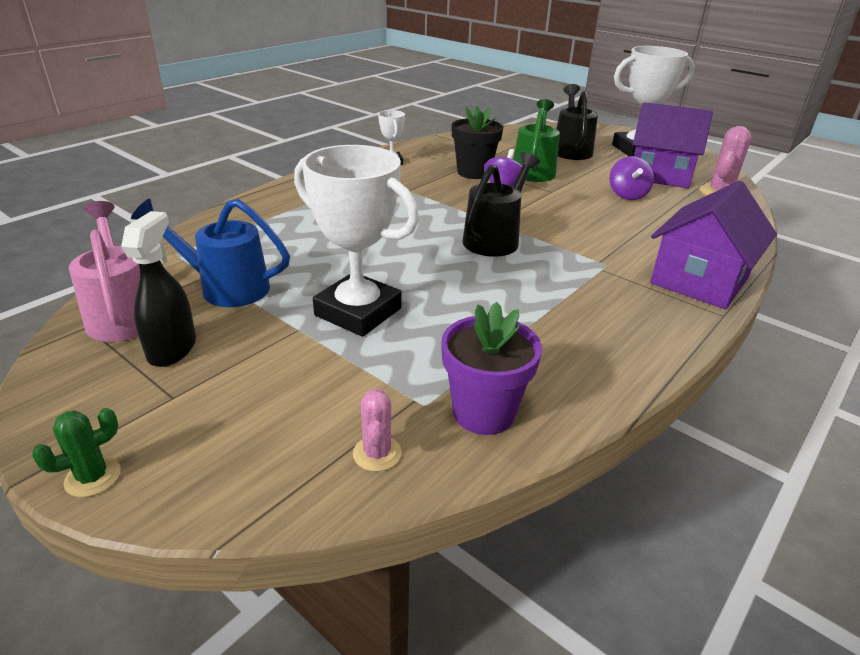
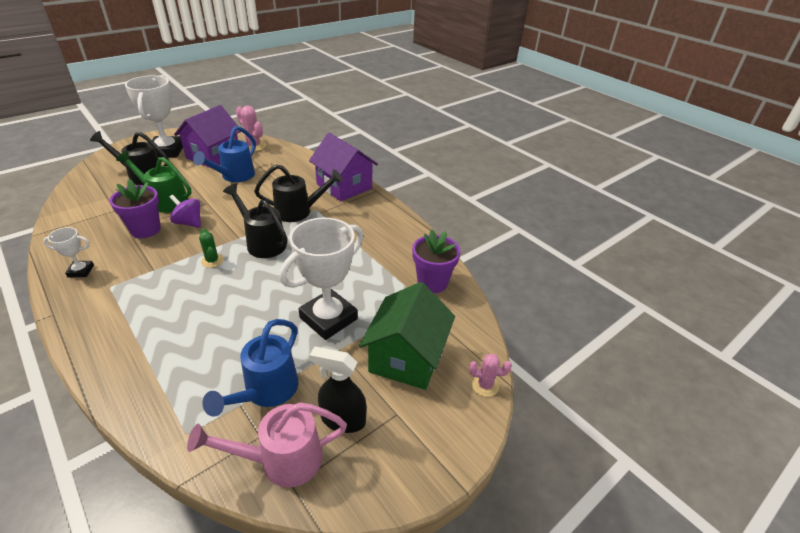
camera: 80 degrees left, 5 degrees up
green cactus [32,408,121,497] -> green cactus moved to [199,228,224,268]
pink cactus [353,388,402,472] -> pink cactus moved to [469,354,512,397]
black flower pot [452,105,503,179] -> purple flower pot [109,179,161,238]
purple spinning top [609,156,654,200] -> blue watering can [193,126,256,182]
none -> black watering can [254,164,343,222]
none -> green house [359,282,455,390]

